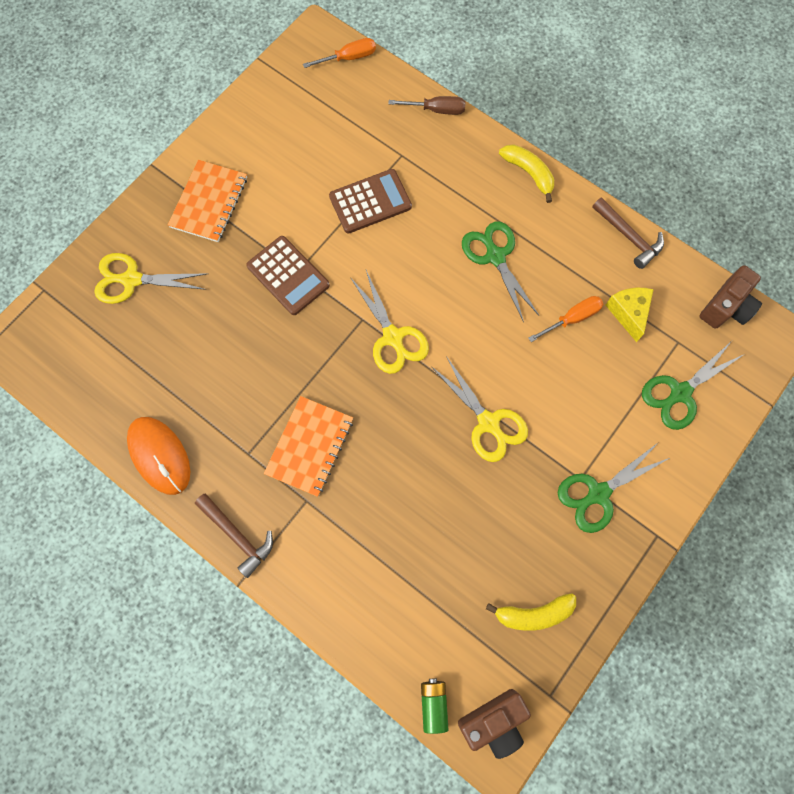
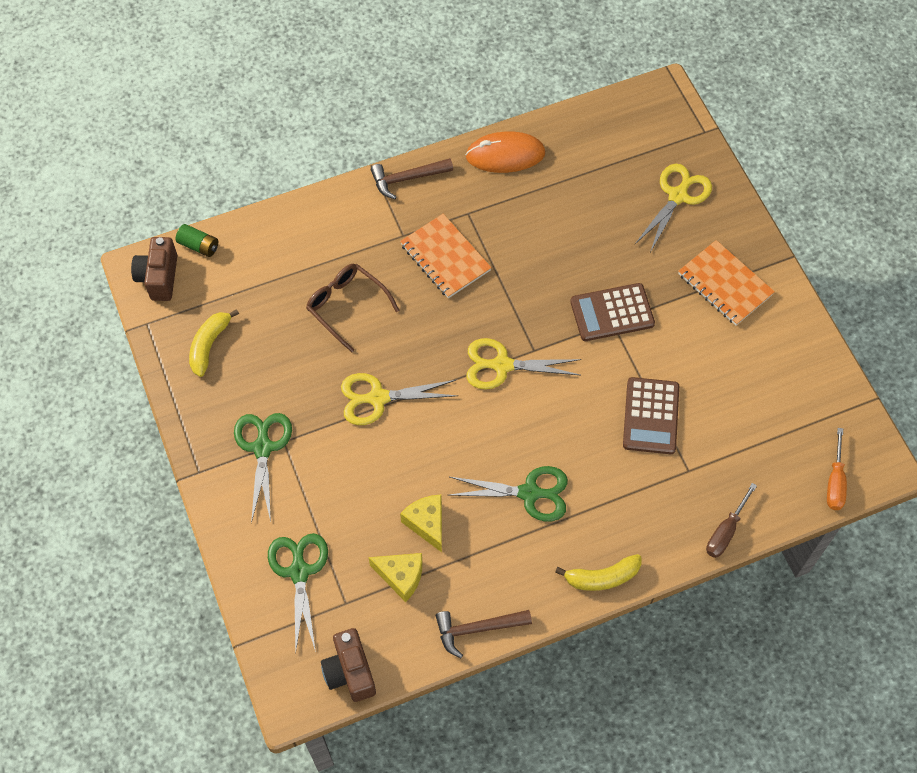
camera: 120 degrees right, 10 degrees down
orange screwdriver [528,296,603,342] -> yellow cheese [400,495,442,552]
none -> brown glasses [306,264,399,352]

